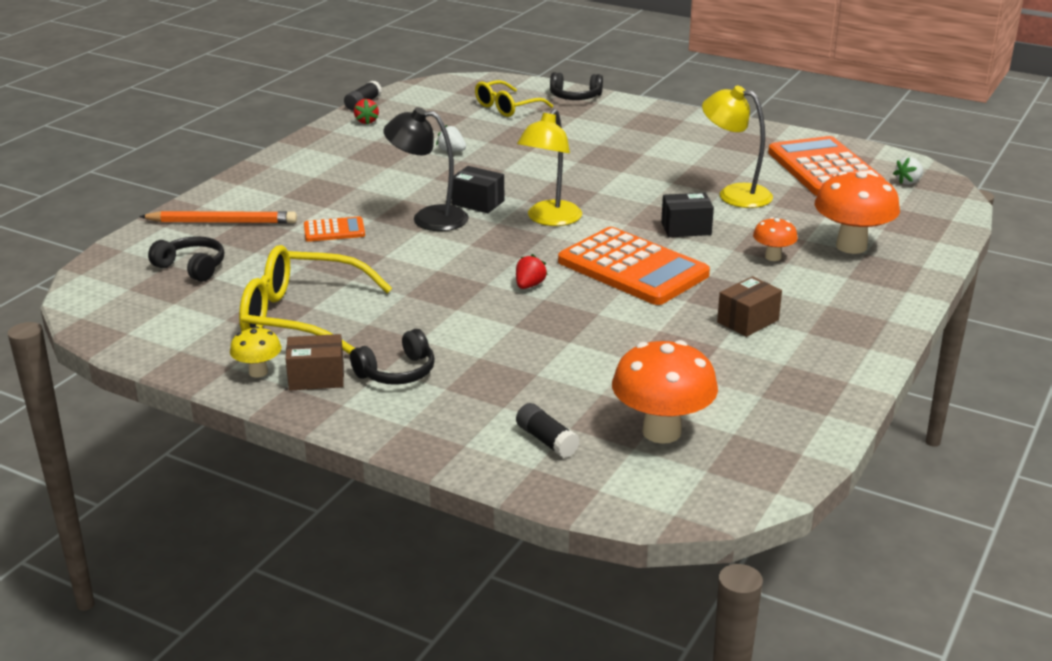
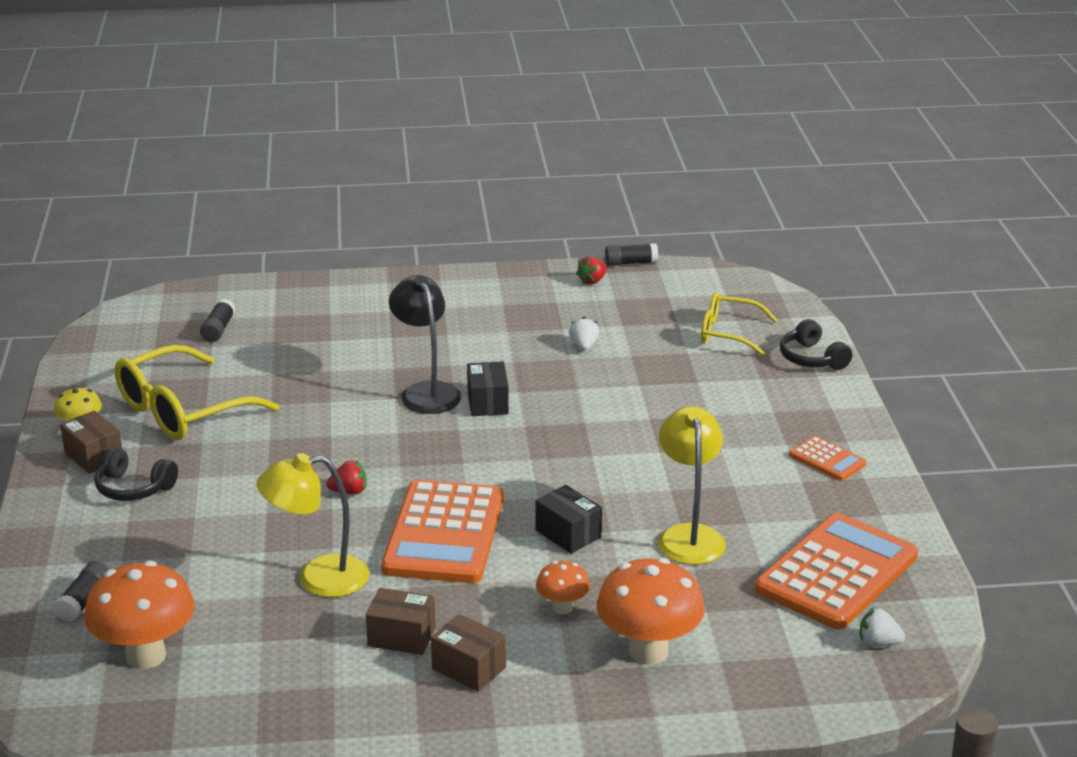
camera: 55 degrees right, 0 degrees up
orange pencil [139,211,297,224] -> none
black headphones [148,236,224,282] -> black glue stick [200,299,236,342]
yellow glasses [239,245,392,354] -> yellow glasses turned 105 degrees counterclockwise [114,345,279,440]
orange calculator [304,216,365,242] -> orange calculator moved to [789,436,866,481]
yellow lamp [517,109,582,226] -> yellow lamp moved to [257,453,369,597]
none -> brown box [431,614,506,692]

